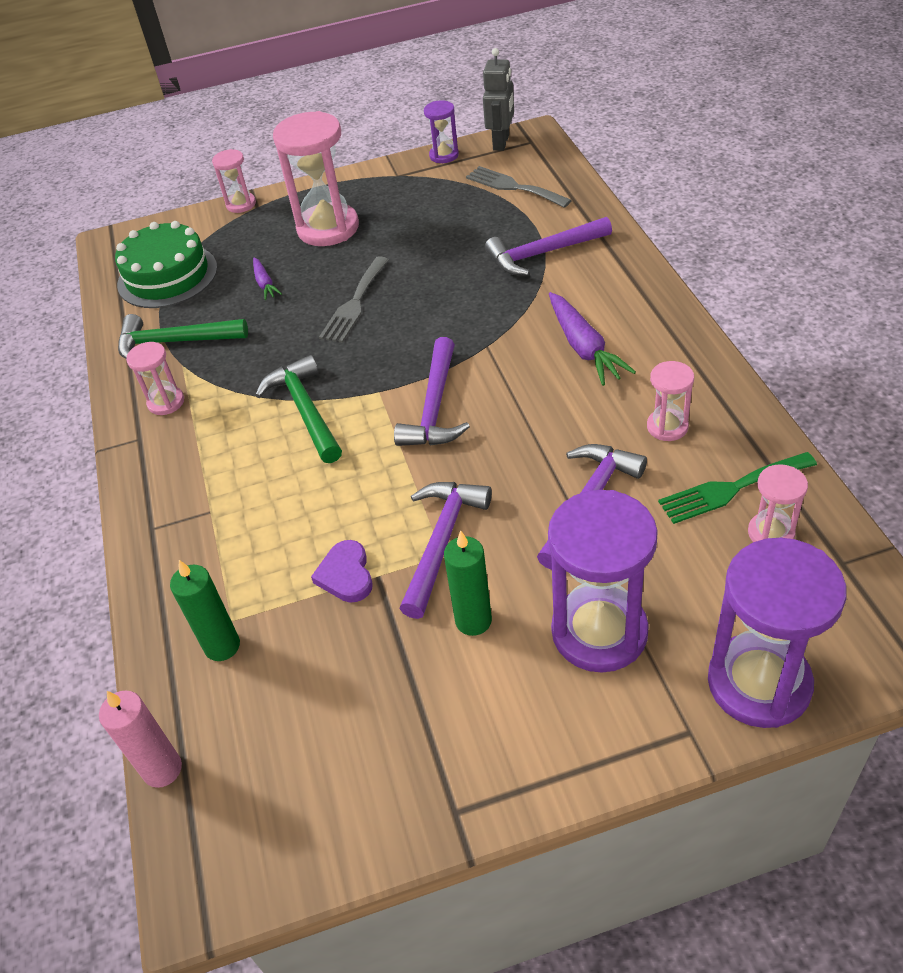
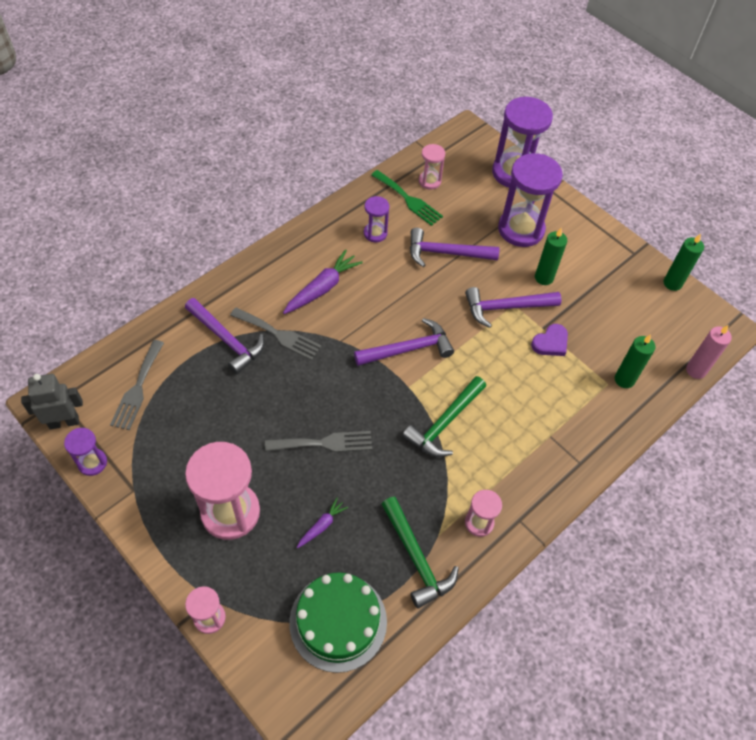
camera: 125 degrees left, 10 degrees up
pink hourglass [647,361,694,441] -> purple hourglass [364,196,389,242]
none -> grey fork [230,307,321,360]
none -> green candle [664,234,704,291]

